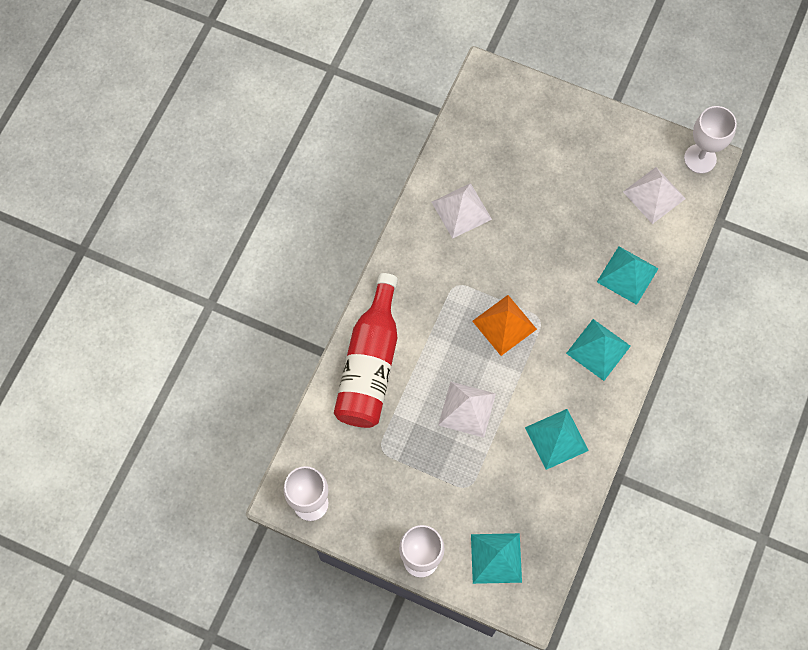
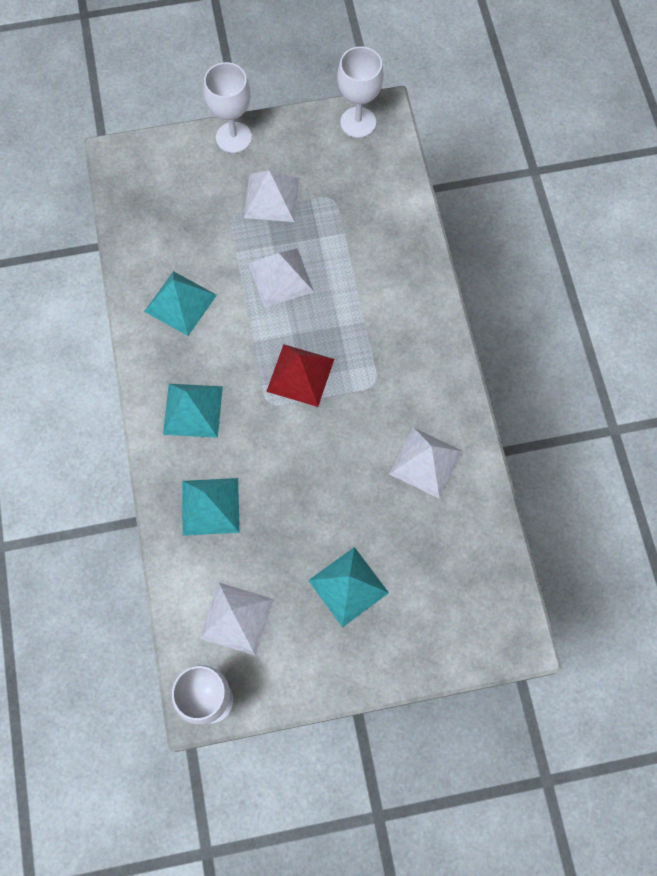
camera: 145 degrees right, 0 degrees up
red bottle [334,273,398,428] -> none
turquoise pyramid [471,533,522,584] -> turquoise pyramid moved to [308,547,389,628]
orange pyramid [472,295,537,356] -> red pyramid [266,344,334,407]
none -> white pyramid [244,170,299,222]

